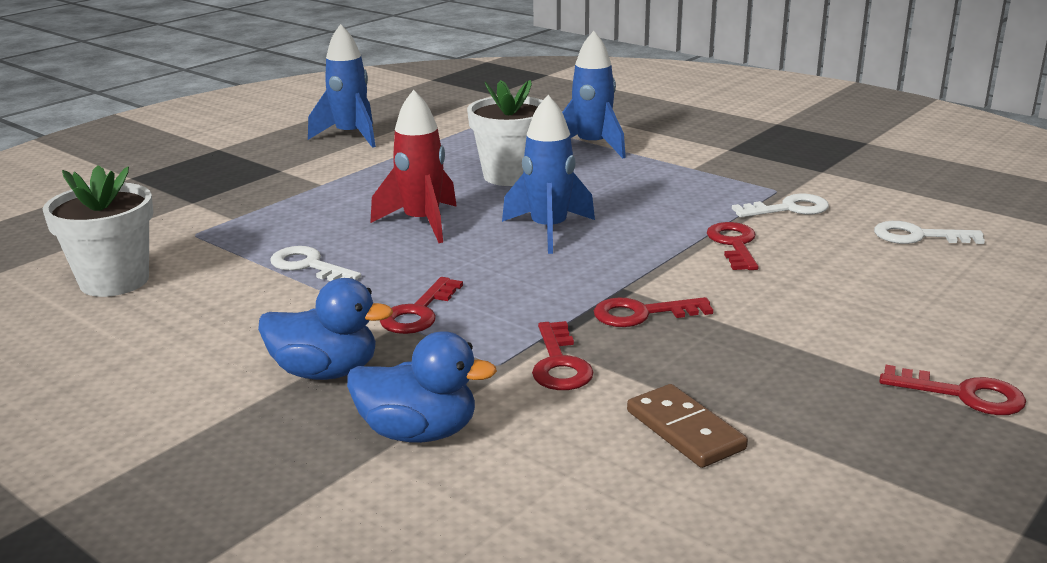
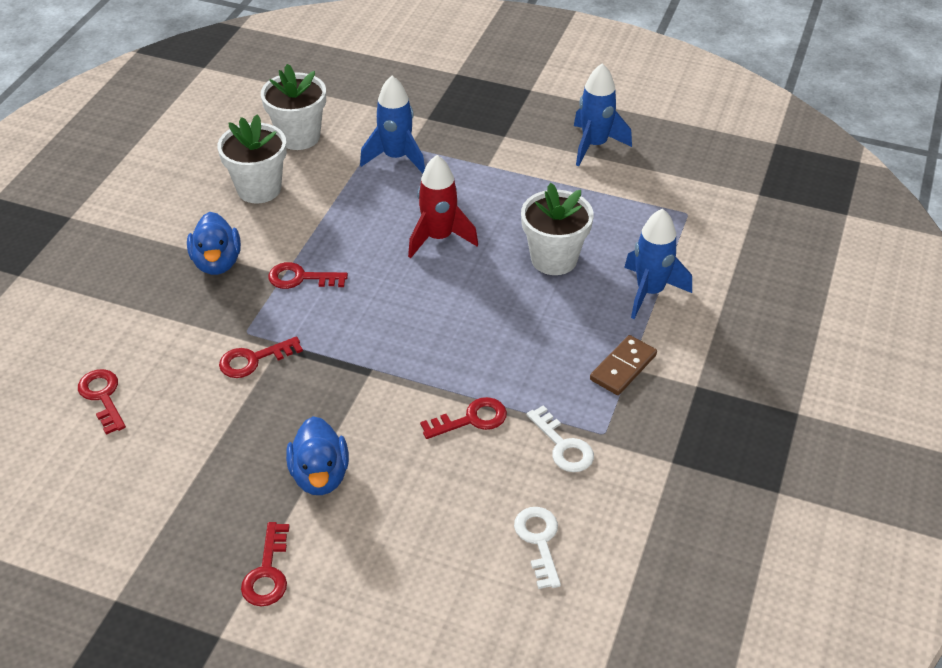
camera: 70 degrees right, 20 degrees up
white key [270,246,361,281] -> none
blue duck [347,331,497,443] -> blue duck moved to [286,416,349,495]
blue rocket [502,95,595,254] -> blue rocket moved to [360,76,425,173]
red key [594,297,713,327] -> red key moved to [78,369,126,435]
brown domino [627,384,748,468] -> brown domino moved to [590,335,657,395]
none -> white flower pot [217,114,287,204]

